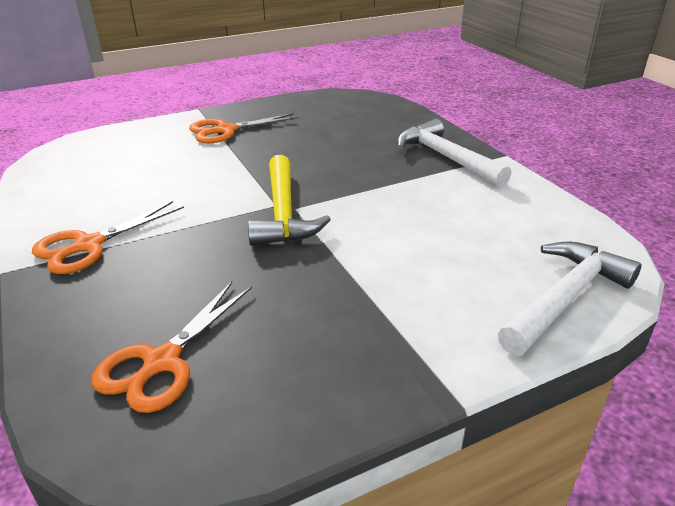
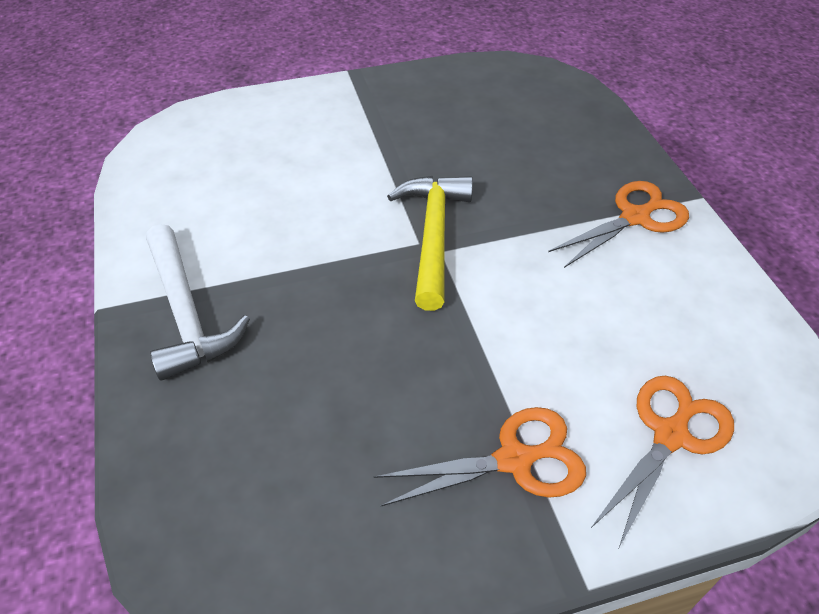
camera: 170 degrees left, 15 degrees up
orange scissors [91,282,252,413] -> orange scissors moved to [591,376,734,547]
white hammer [498,242,641,356] -> none

